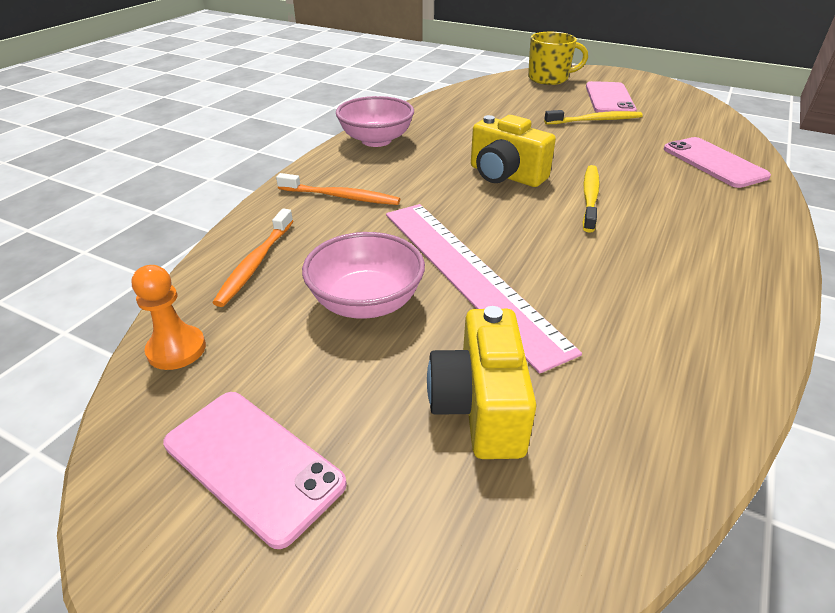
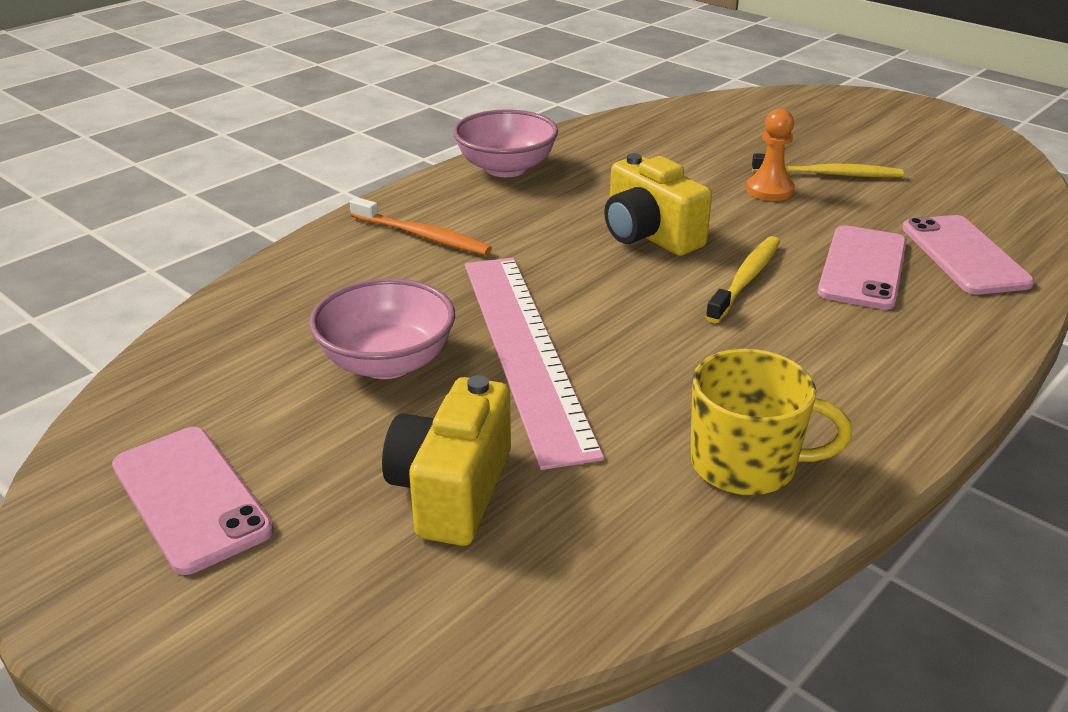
camera: 15 degrees right, 5 degrees down
orange pawn [131,265,206,370] -> orange pawn moved to [746,109,795,201]
orange toothbrush [212,209,293,307] -> none
yellow mug [528,32,588,85] -> yellow mug moved to [690,349,852,495]
pink phone [586,81,637,113] -> pink phone moved to [817,225,907,310]

